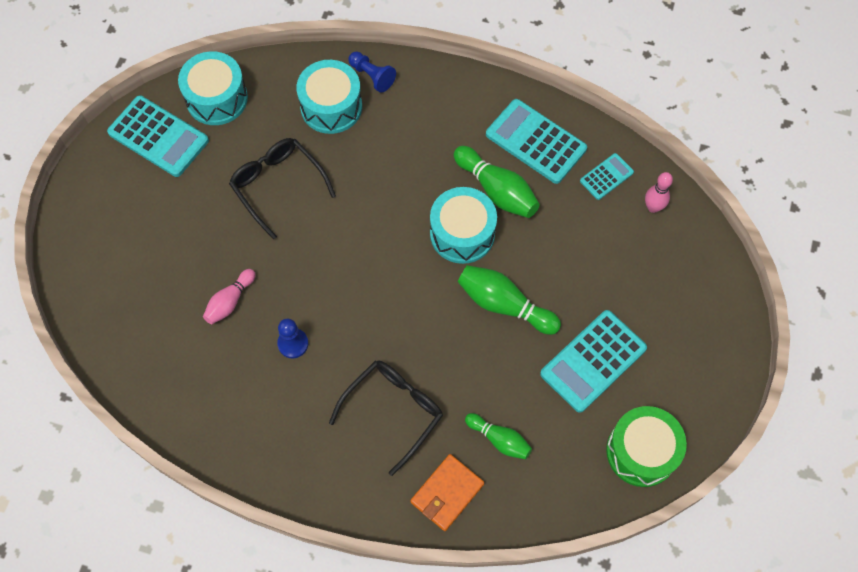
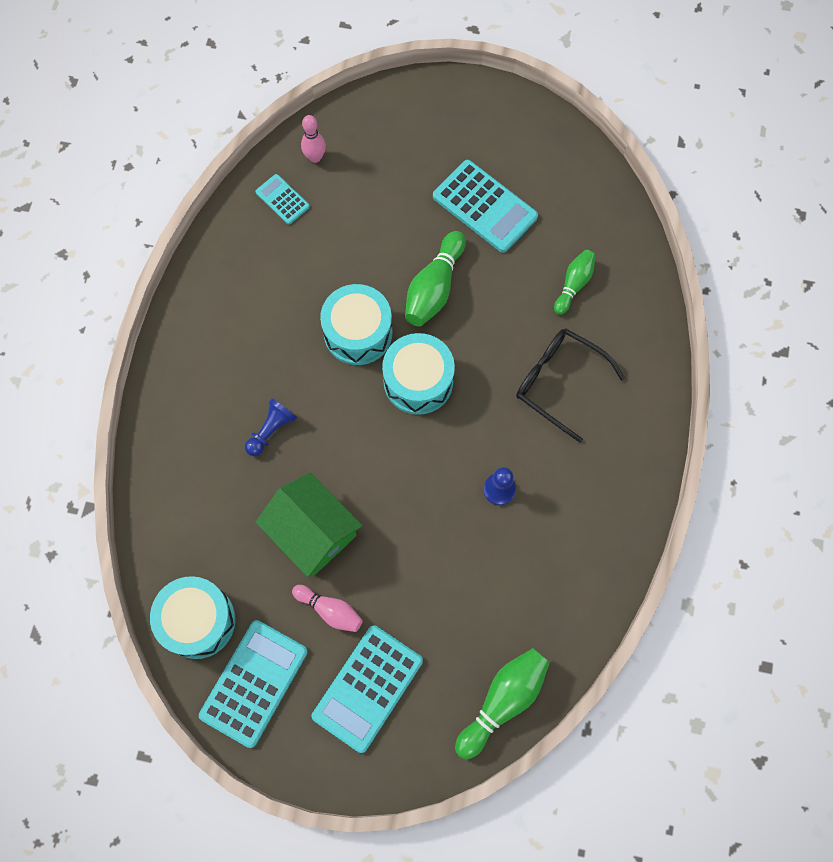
camera: 95 degrees left, 5 degrees up
pink bowling pin [203,269,256,324] -> pink bowling pin moved to [292,585,363,632]
black glasses [229,138,336,240] -> green house [256,472,363,577]
turquoise drum [296,60,362,134] -> turquoise drum moved to [382,333,455,415]
blue pawn [348,51,396,93] -> blue pawn moved to [245,398,297,456]
orange wallet [410,454,484,531] -> none
green bowling pin [454,146,540,218] -> green bowling pin moved to [455,648,550,759]
turquoise calculator [486,99,587,184] -> turquoise calculator moved to [312,626,423,753]
green drum [606,406,687,487] -> none

